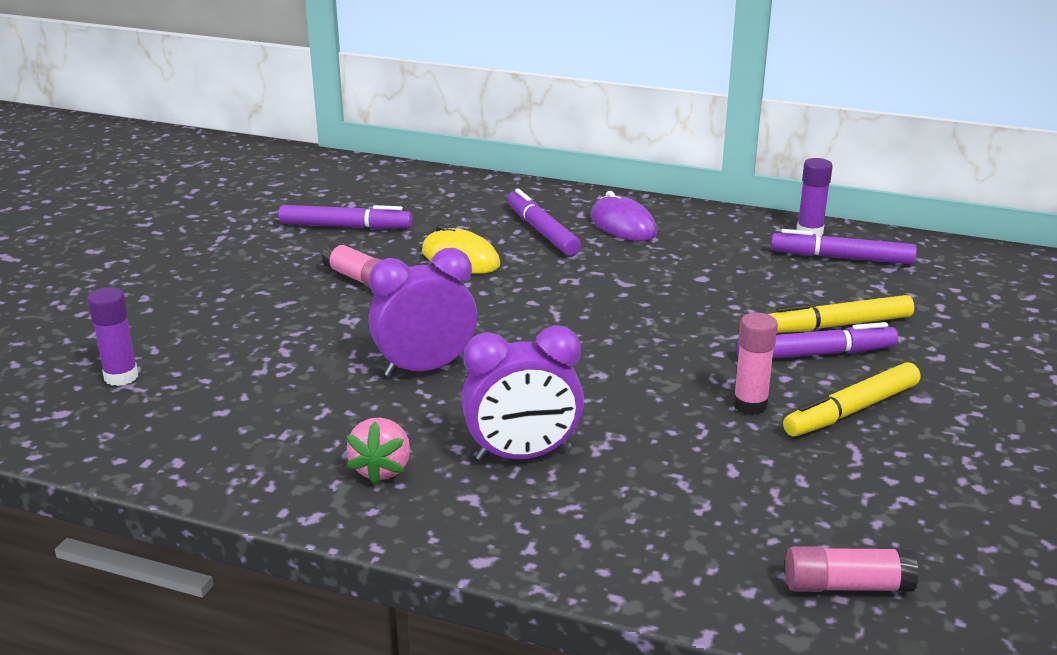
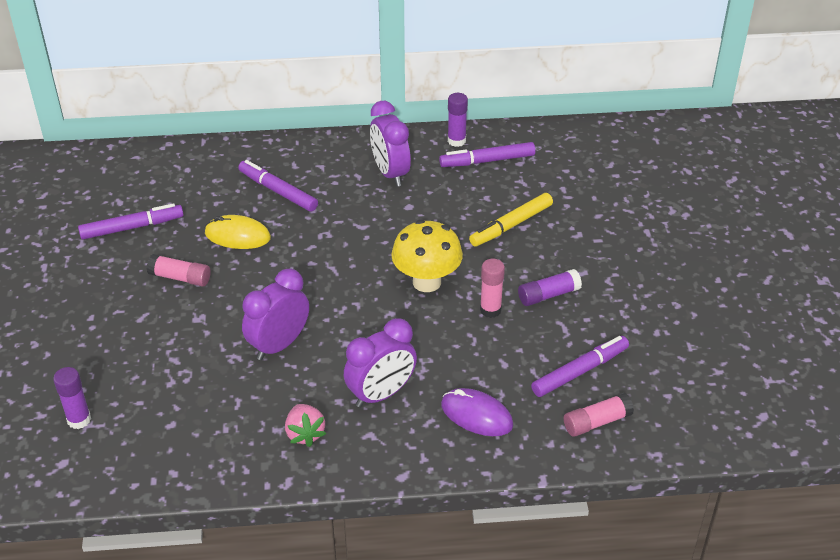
camera: 25 degrees left, 15 degrees up
purple mouse [591,191,657,241] -> purple mouse moved to [441,388,514,436]
purple marker [736,322,898,359] -> purple marker moved to [531,336,629,397]
yellow marker [783,362,920,436] -> purple glue stick [518,269,582,306]
none -> purple clock [370,101,411,187]
none -> yellow mushroom [391,220,463,292]

